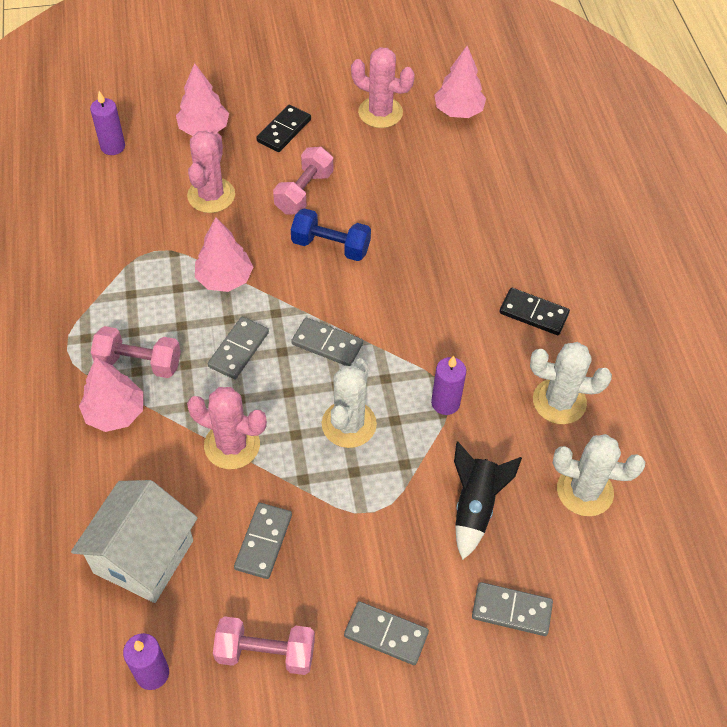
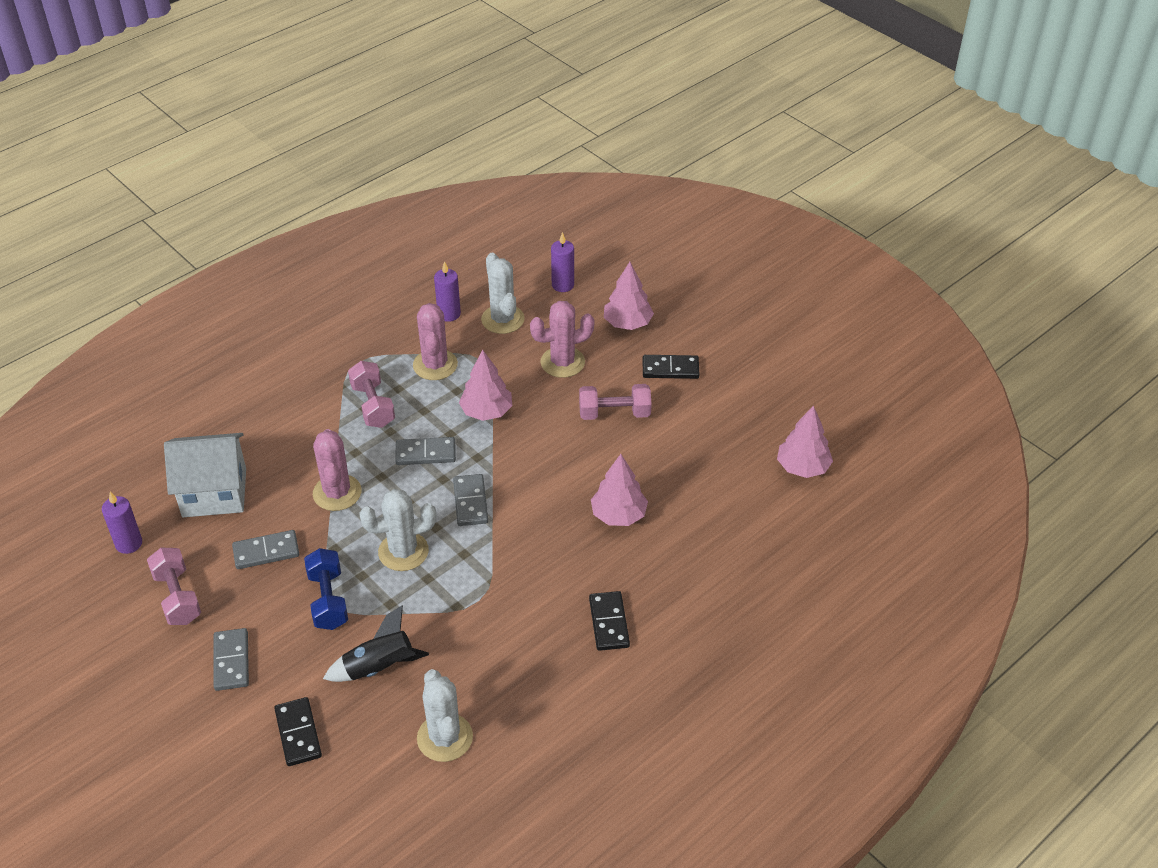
camera: 60 degrees right, 10 degrees down
pink tree [79,357,143,432] -> pink tree moved to [591,454,648,526]
blue dumbbell [291,208,371,261] -> blue dumbbell moved to [304,548,348,630]
pink cactus [351,47,415,128] -> pink cactus moved to [413,303,458,380]
purple candle [431,356,466,415] -> purple candle moved to [434,261,461,322]
grey domino [472,582,553,636] -> black domino [274,697,322,766]
white cactus [530,342,612,424] -> white cactus moved to [481,253,525,334]

